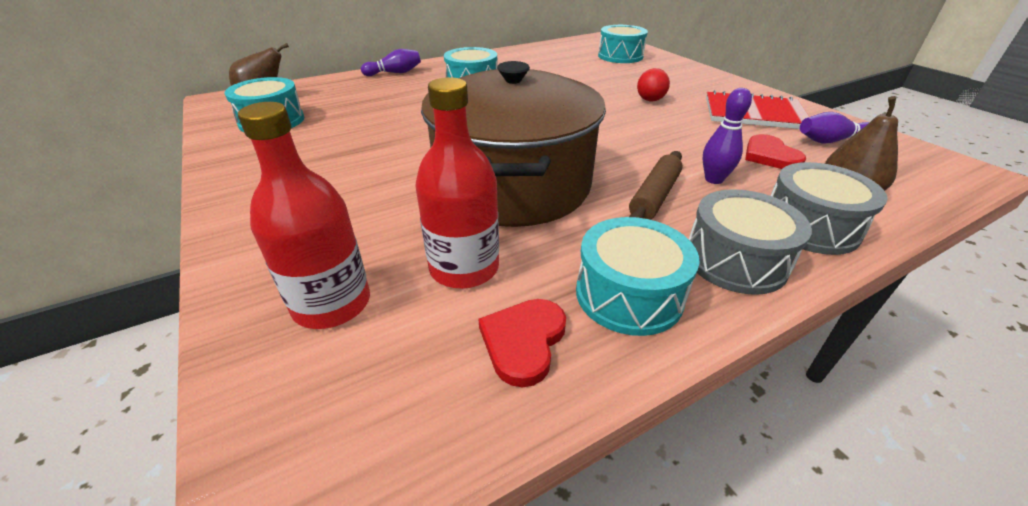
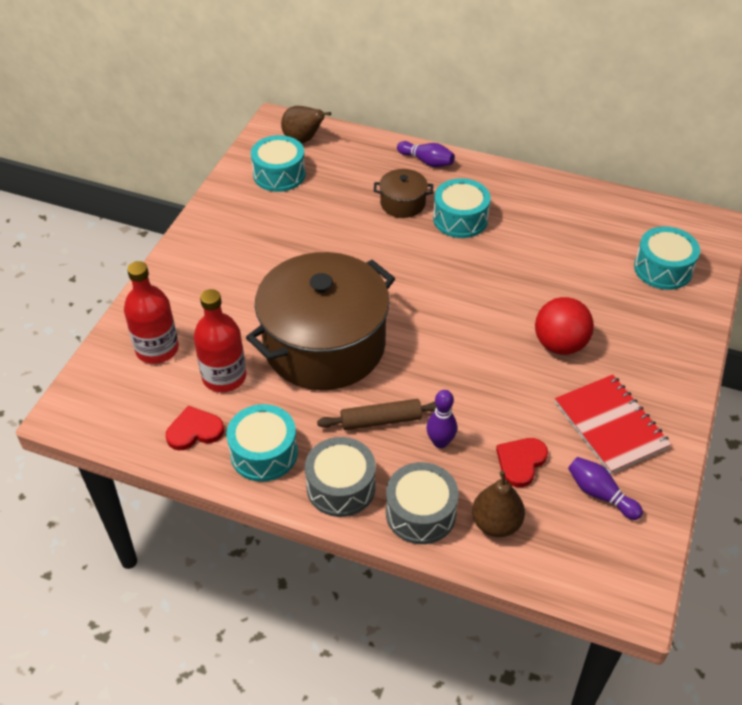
camera: 50 degrees right, 10 degrees up
red ball [637,68,670,101] -> red ball [535,297,594,355], size x1.68
none -> brown pot [374,169,433,218]

